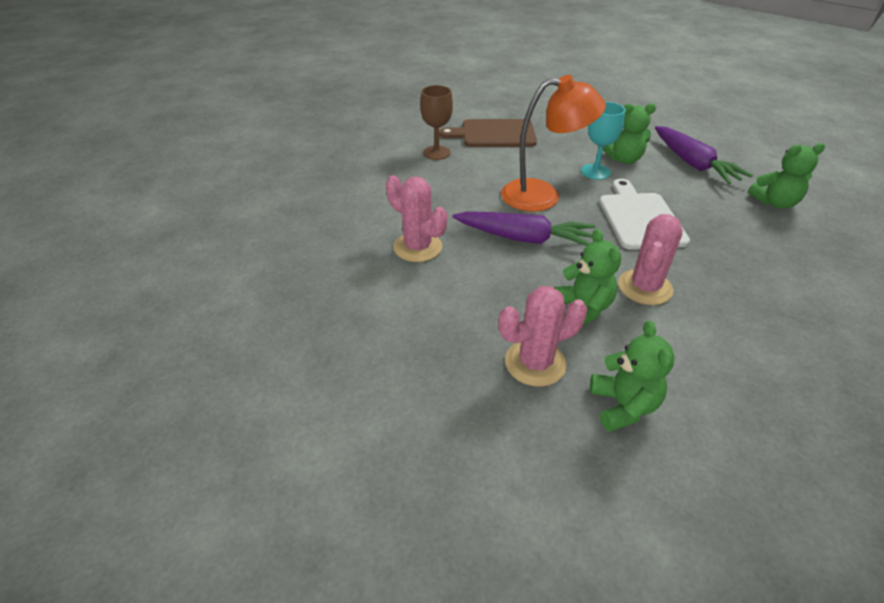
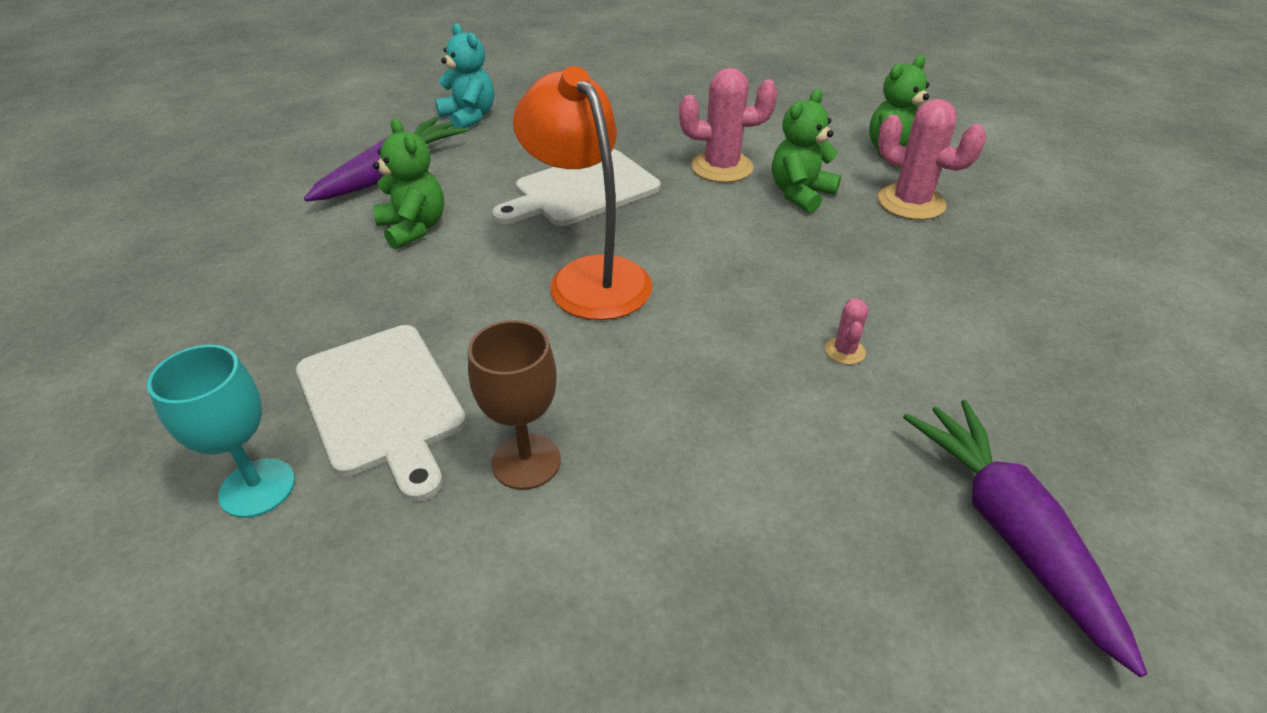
camera: 120 degrees left, 0 degrees up
pink cactus [386,175,447,262] -> pink cactus [825,298,868,365], size x0.48
brown cutting board [439,119,537,147] -> white cutting board [296,325,466,502]
purple carrot [452,211,595,246] -> purple carrot moved to [903,400,1147,677]
turquoise goblet [581,102,626,180] -> turquoise goblet moved to [147,345,295,518]
green teddy bear [748,143,825,209] -> turquoise teddy bear [435,23,494,128]

